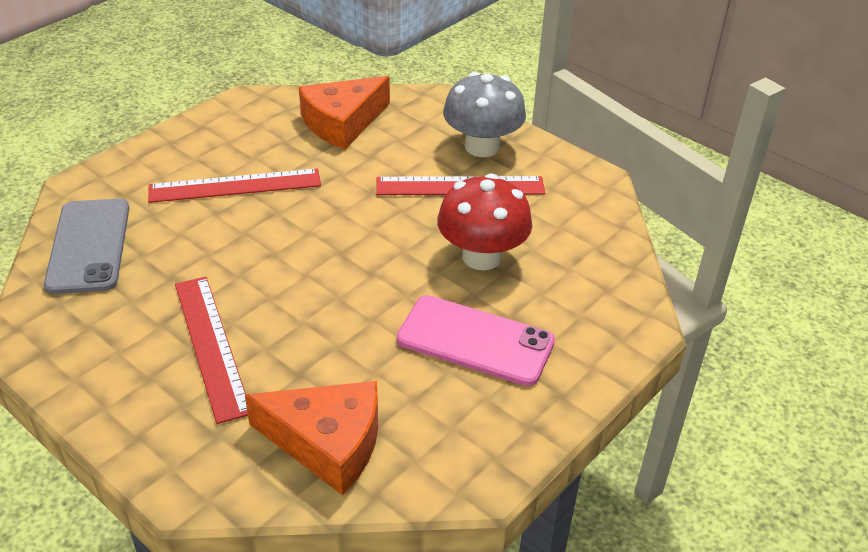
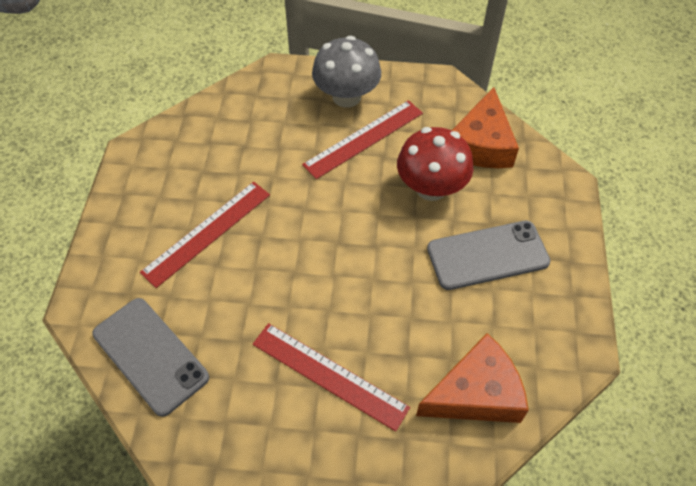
camera: 35 degrees left, 15 degrees up
orange cheese [299,76,390,149] -> orange cheese moved to [452,87,519,168]
pink phone [397,295,555,386] -> grey phone [427,221,551,290]

